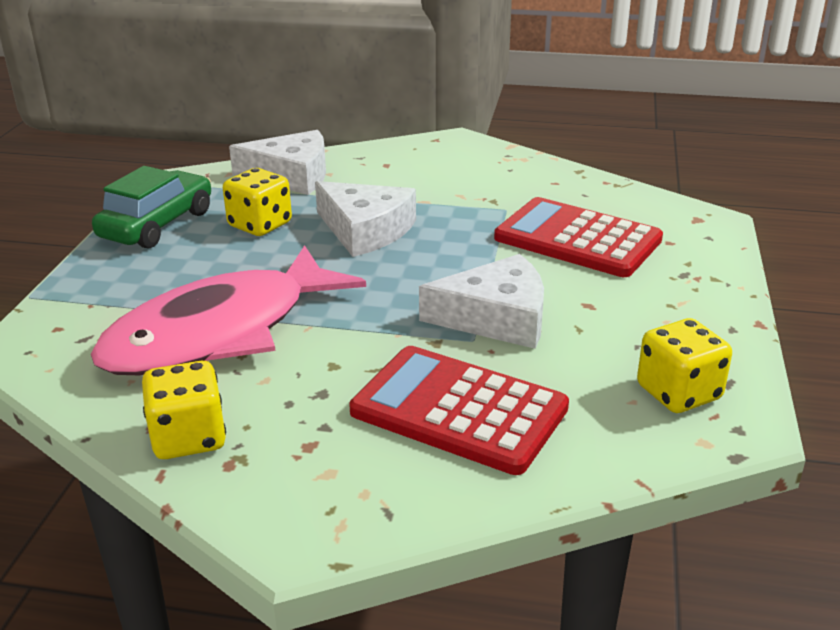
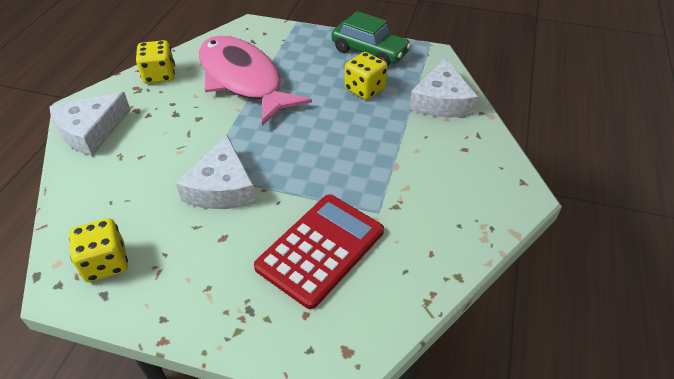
camera: 95 degrees right, 15 degrees up
white cheese [315,181,416,257] -> white cheese moved to [49,92,131,156]
red calculator [349,346,569,475] -> none

